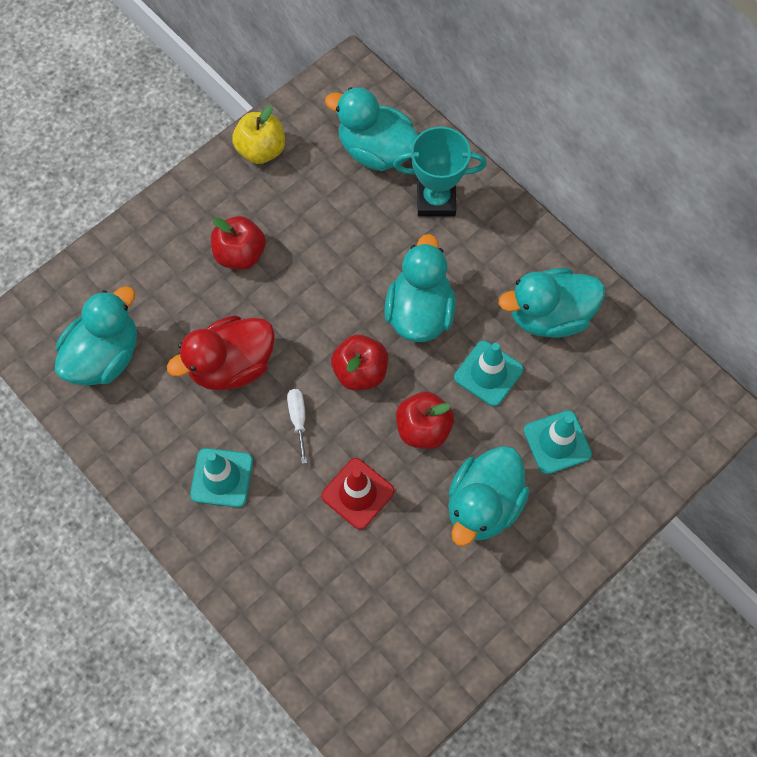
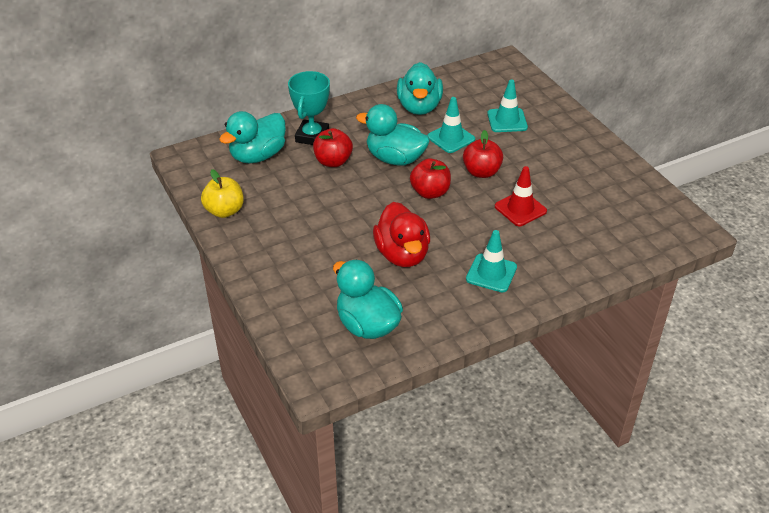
camera: 75 degrees left, 25 degrees down
red apple [211,216,266,270] -> red apple moved to [313,128,353,167]
white screwdriver [287,389,307,464] -> none
turquoise duck [448,446,530,546] -> none

